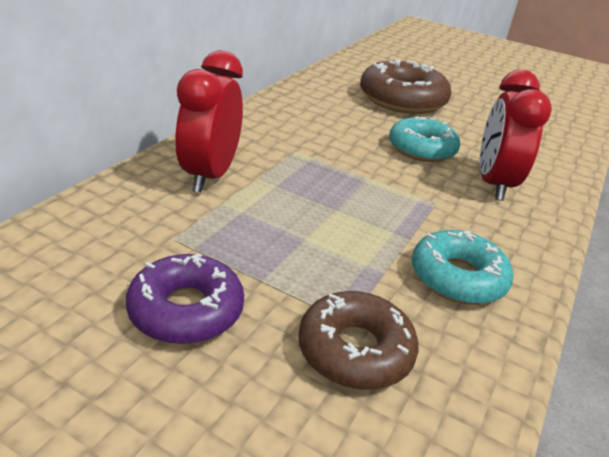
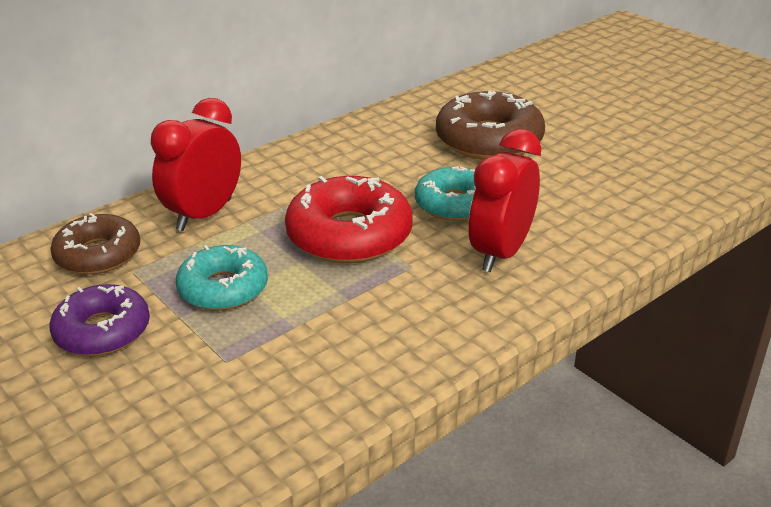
camera: 25 degrees right, 0 degrees up
brown donut [298,291,419,390] -> brown donut moved to [50,213,140,275]
turquoise donut [412,230,514,304] -> turquoise donut moved to [176,245,268,311]
none -> red donut [285,176,413,263]

